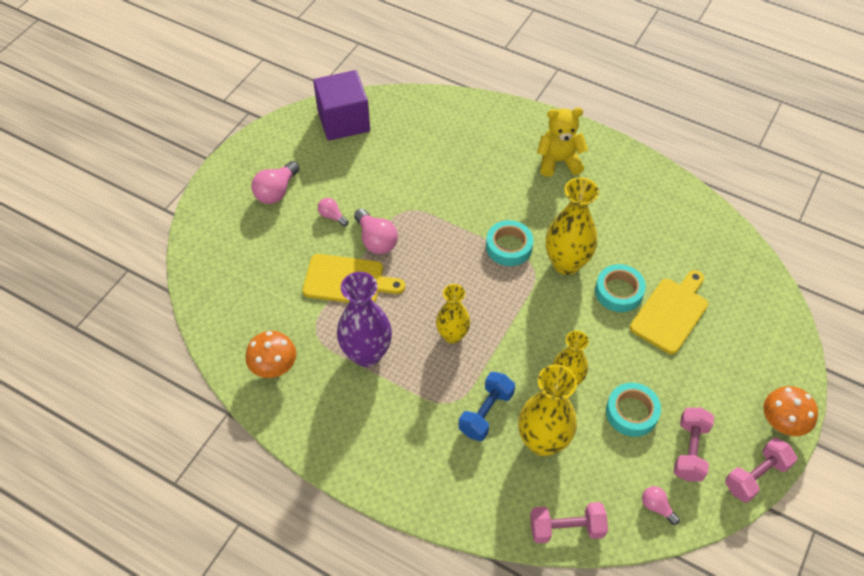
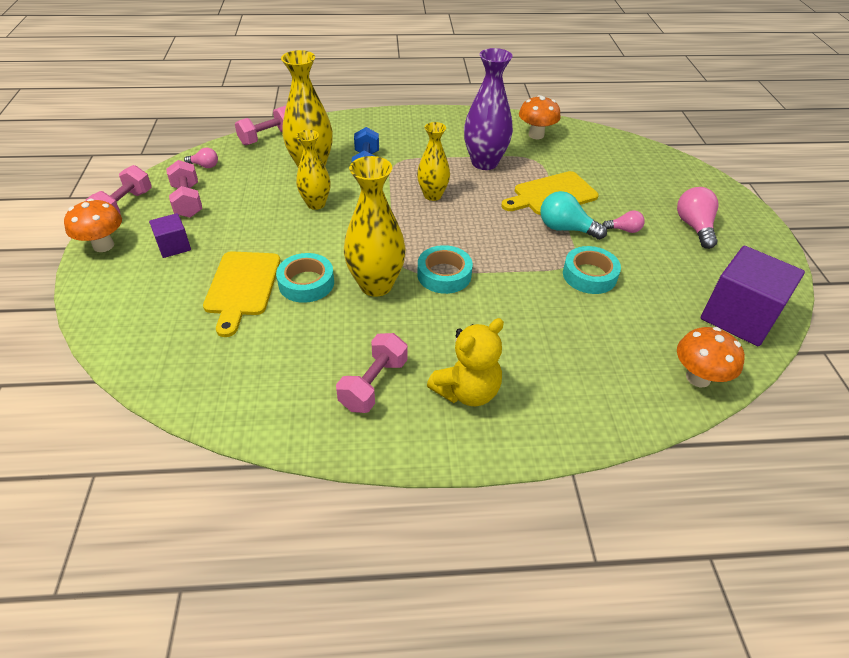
camera: 145 degrees right, 10 degrees down
pink light bulb [354,209,398,254] -> turquoise light bulb [540,191,607,240]
turquoise tape [606,383,661,437] -> turquoise tape moved to [563,246,621,294]
none -> purple cube [149,213,191,258]
none -> pink dumbbell [336,333,408,413]
none -> orange mushroom [677,327,745,387]

